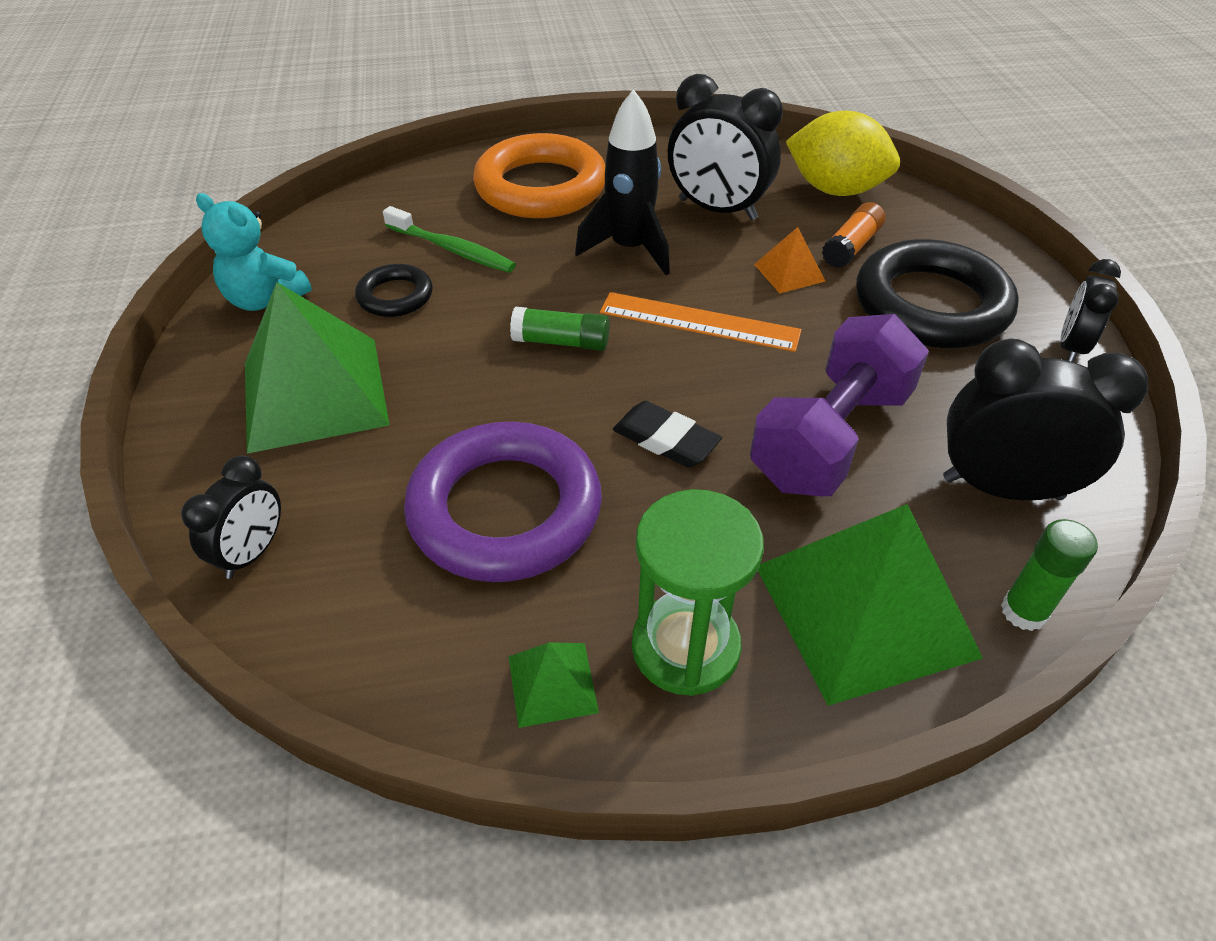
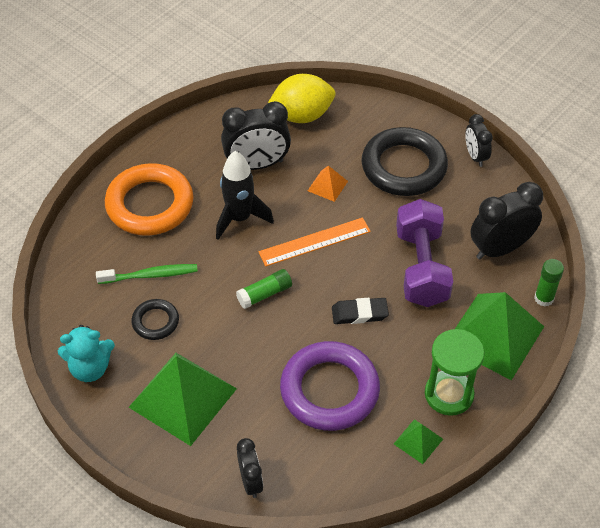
camera: 40 degrees left, 5 degrees up
orange glue stick [822,202,885,268] -> none

